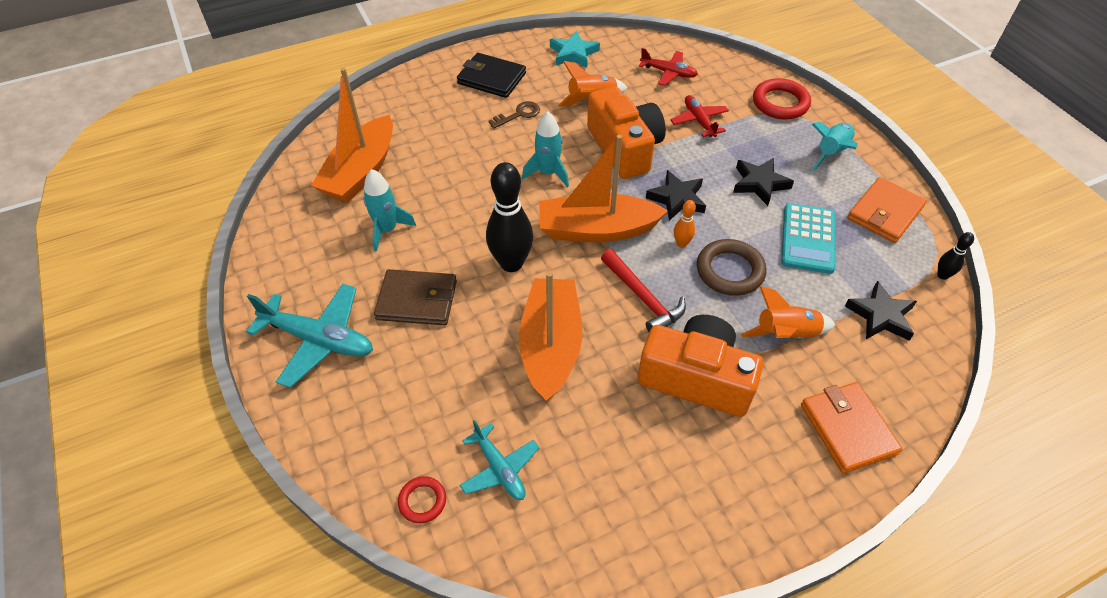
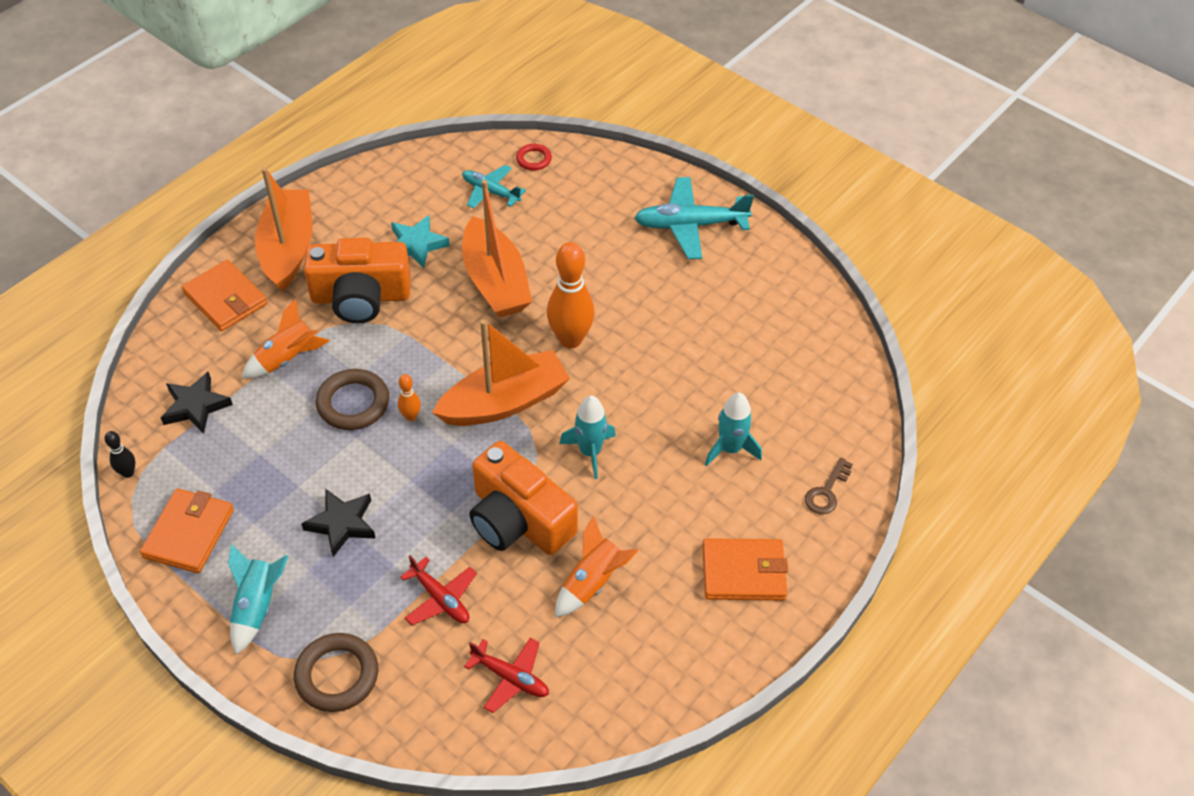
camera: 155 degrees right, 0 degrees up
orange boat [311,68,393,203] -> orange boat moved to [255,167,312,291]
turquoise rocket [363,169,416,251] -> turquoise rocket moved to [705,393,762,466]
brown wallet [374,269,457,325] -> none
black wallet [457,53,526,98] -> orange wallet [702,538,788,600]
black bowling pin [486,162,533,272] -> orange bowling pin [547,242,595,349]
brown key [489,101,540,129] -> brown key moved to [805,457,853,514]
turquoise star [550,31,600,68] -> turquoise star moved to [391,215,450,268]
red hammer [601,249,686,332] -> none
red plane [639,48,698,86] -> red plane turned 150 degrees counterclockwise [464,638,549,713]
black star [646,170,706,221] -> none
red ring [753,78,811,120] -> brown ring [294,633,378,712]
turquoise calculator [781,203,836,274] -> none

